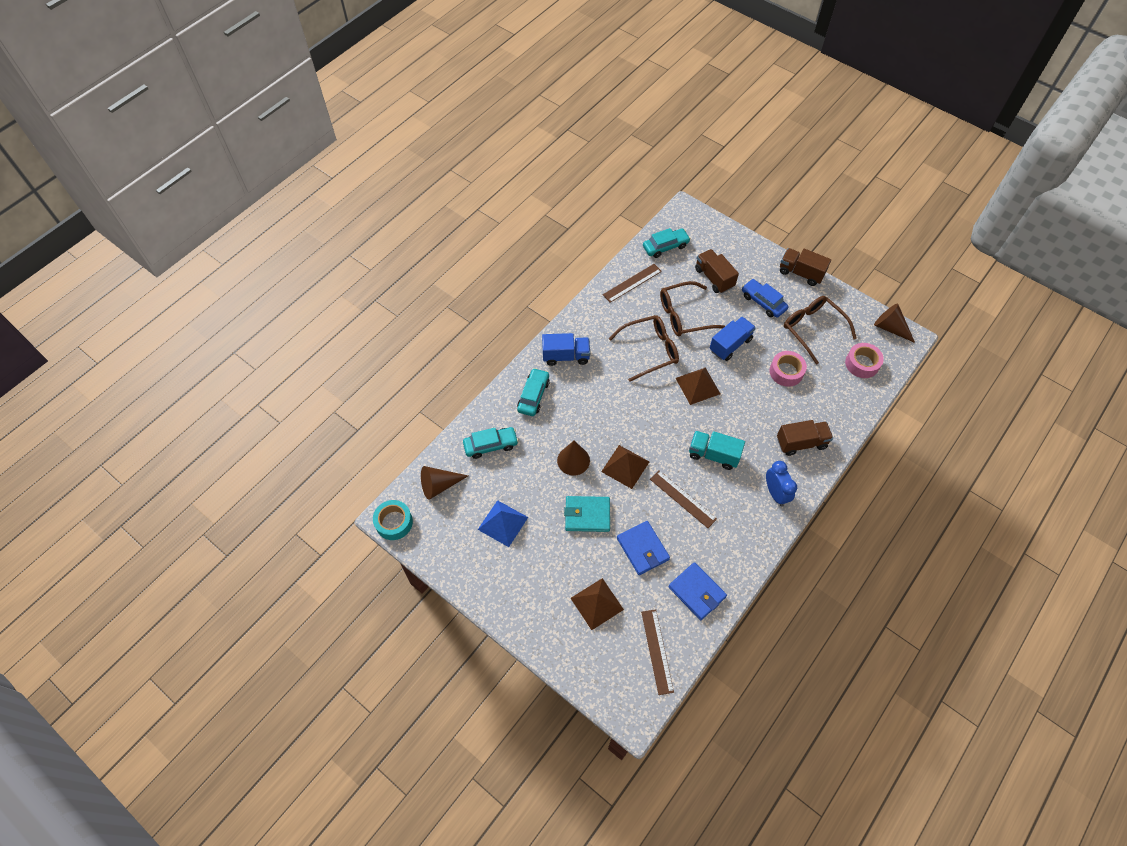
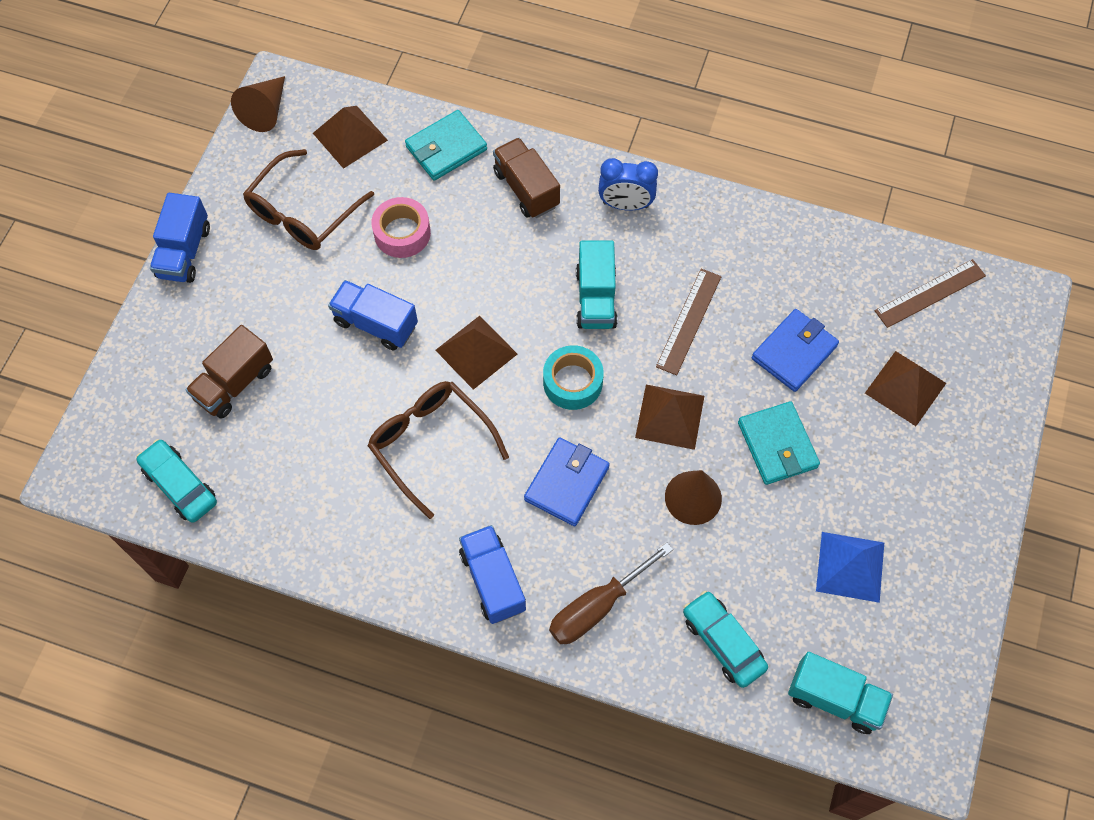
camera: 110 degrees left, 5 degrees up
turquoise tape [373,500,413,540] -> turquoise tape moved to [543,345,604,410]
brown cone [421,466,468,500] -> turquoise truck [788,652,893,734]
turquoise car [517,368,550,416] -> brown screwdriver [549,542,673,644]
brown ruler [603,264,662,303] -> none
brown glasses [660,281,725,337] -> none
blue wallet [668,562,727,620] -> blue wallet moved to [524,438,610,526]
blue car [742,279,788,318] -> none
blue clock [766,461,797,506] -> blue clock turned 135 degrees counterclockwise [598,158,658,211]
brown truck [780,248,831,286] -> blue truck [150,193,210,283]
pink tape [845,343,884,378] -> brown pyramid [313,106,388,169]
none -> turquoise wallet [405,110,487,181]

